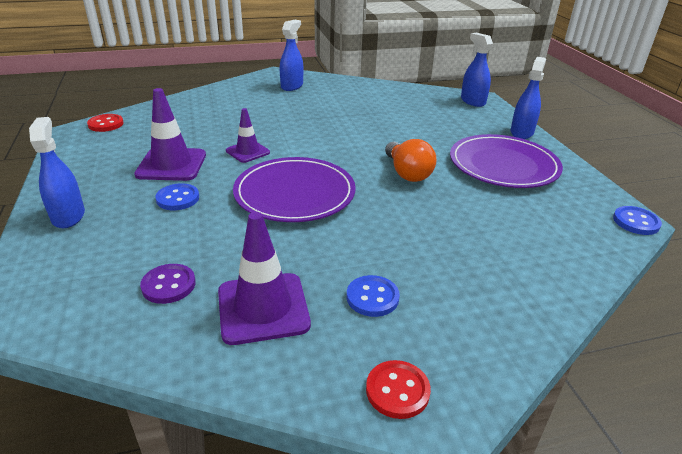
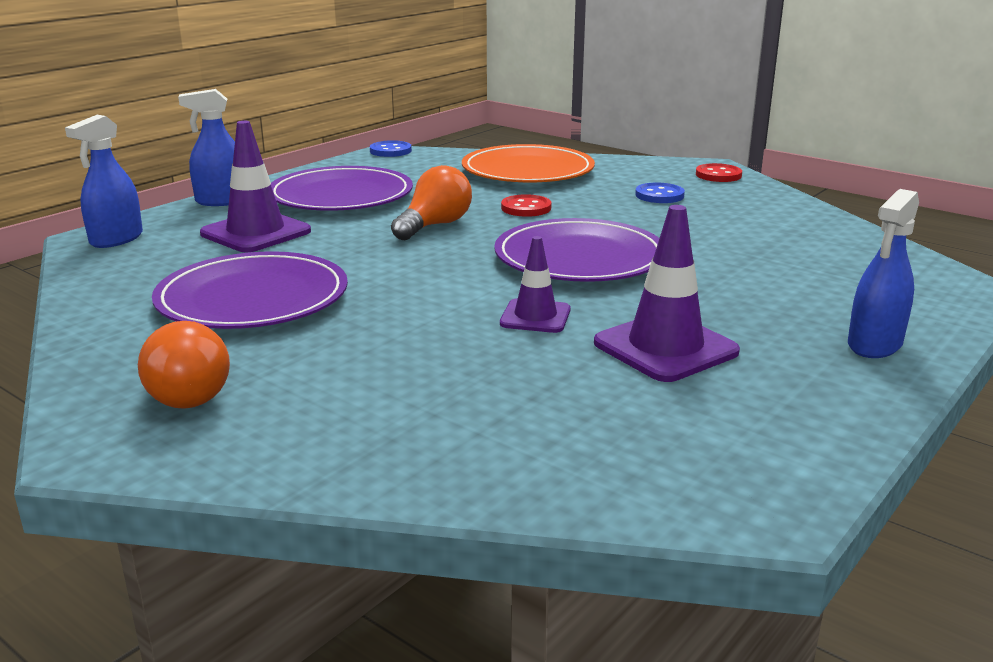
camera: 125 degrees left, 10 degrees down
red button [87,114,124,132] -> red button moved to [501,194,552,217]
purple button [140,264,196,304] -> none
blue button [155,183,199,210] -> none
purple traffic cone [218,212,311,345] -> purple traffic cone moved to [200,121,311,252]
blue spray bottle [280,20,303,91] -> orange light bulb [138,321,230,409]
none -> purple plate [152,251,348,329]
none -> orange plate [462,144,595,182]

